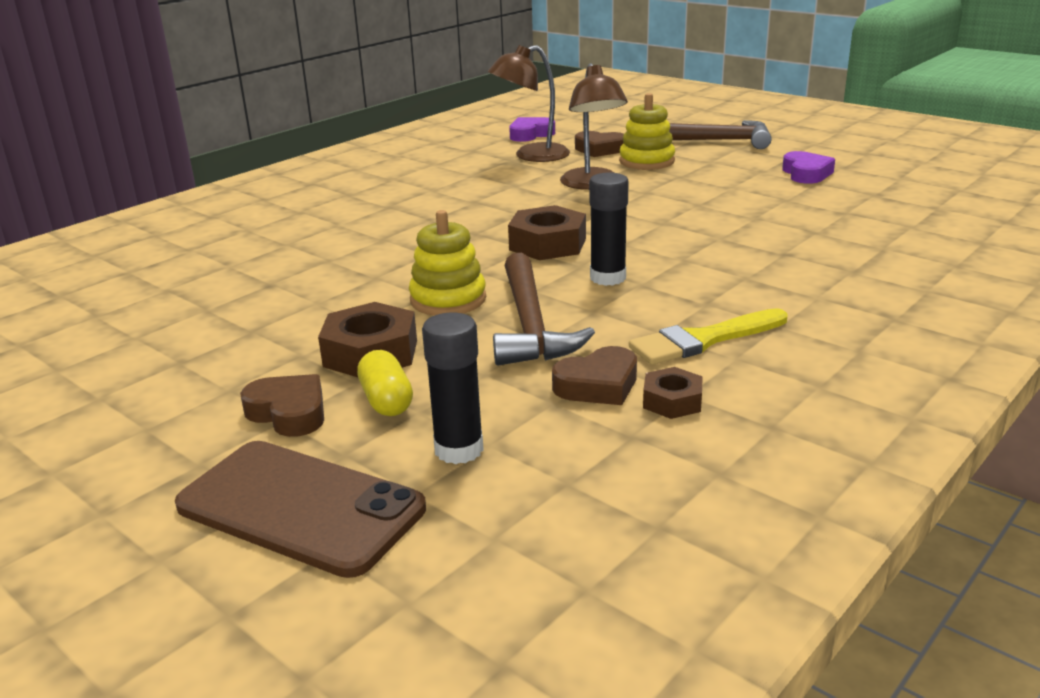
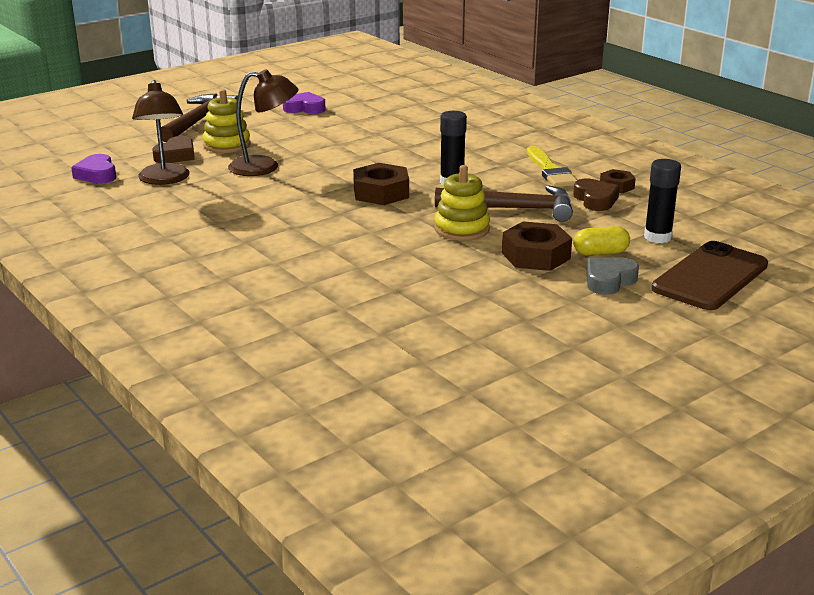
camera: 80 degrees left, 0 degrees up
brown heart [240,374,324,437] -> grey heart [587,257,639,295]

